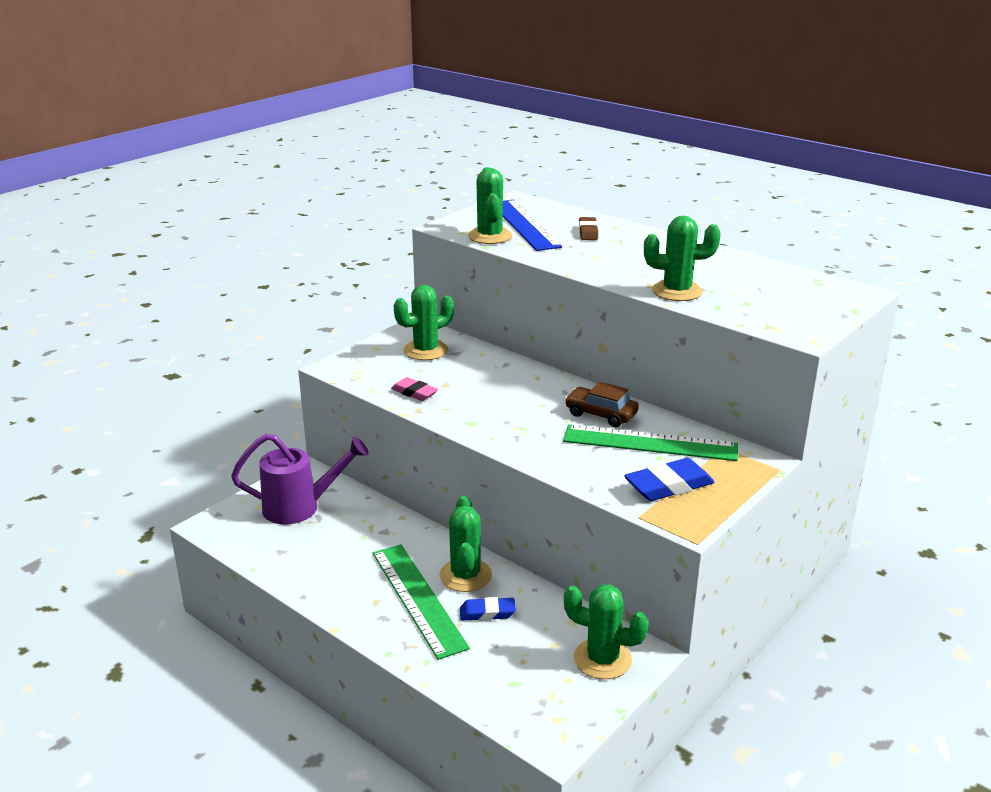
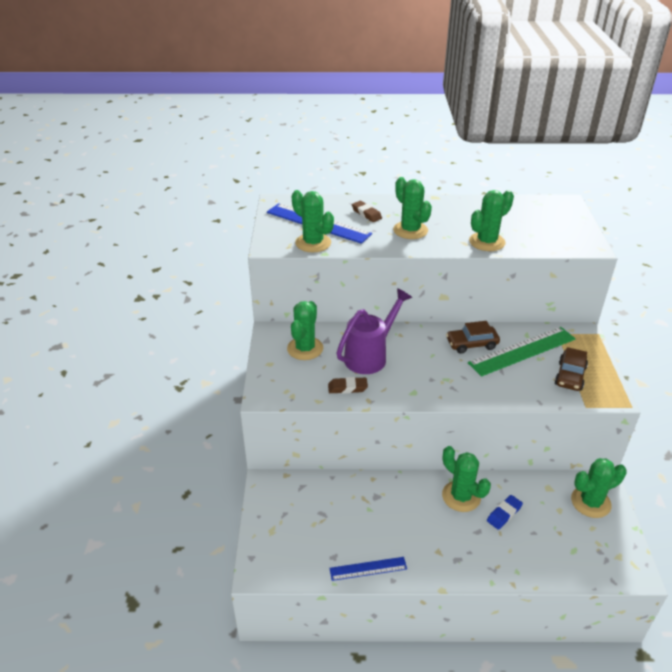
camera: 40 degrees left, 10 degrees up
purple watering can [231,434,369,524] -> purple watering can moved to [336,288,412,374]
green ruler [373,544,470,660] -> none
pink eraser [391,377,438,401] -> brown eraser [328,377,368,394]
blue eraser [624,458,714,501] -> brown car [555,347,588,391]
none -> blue ruler [330,557,407,581]
none -> green cactus [393,177,432,239]

